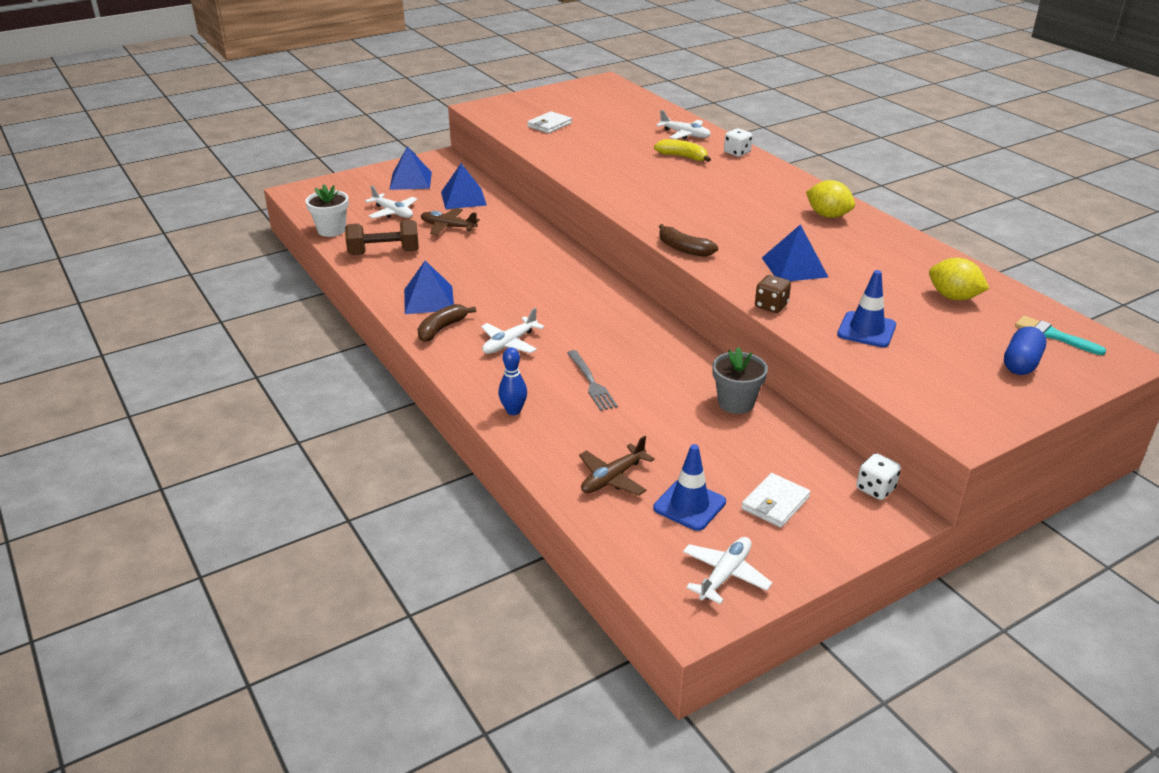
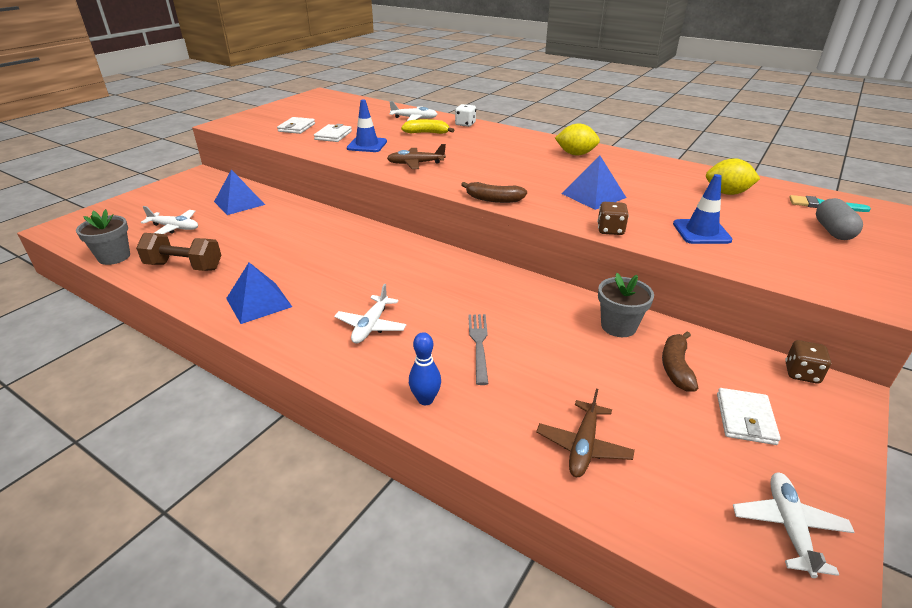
camera: 25 degrees left, 0 degrees up
white flower pot [305,184,349,237] -> grey flower pot [76,209,130,265]
brown dumbbell [345,220,419,255] -> brown dumbbell turned 45 degrees clockwise [136,233,221,271]
blue pyramid [389,146,432,190] -> none
brown banana [418,304,476,342] -> brown banana moved to [662,332,698,392]
brown plane [421,208,480,235] -> brown plane moved to [387,144,446,169]
grey fork [567,350,618,411] -> grey fork turned 135 degrees counterclockwise [468,314,488,385]
blue traffic cone [653,444,726,531] -> blue traffic cone moved to [347,99,387,152]
white dice [856,453,901,500] -> brown dice [785,340,831,383]
blue capsule [1004,326,1047,375] -> grey capsule [816,198,863,240]
none -> white wallet [314,124,352,142]

